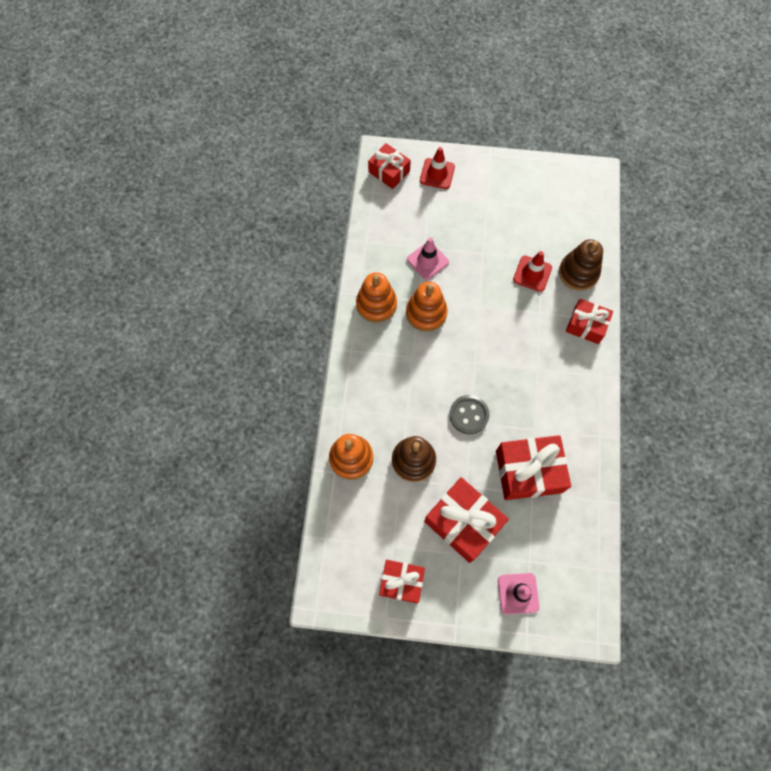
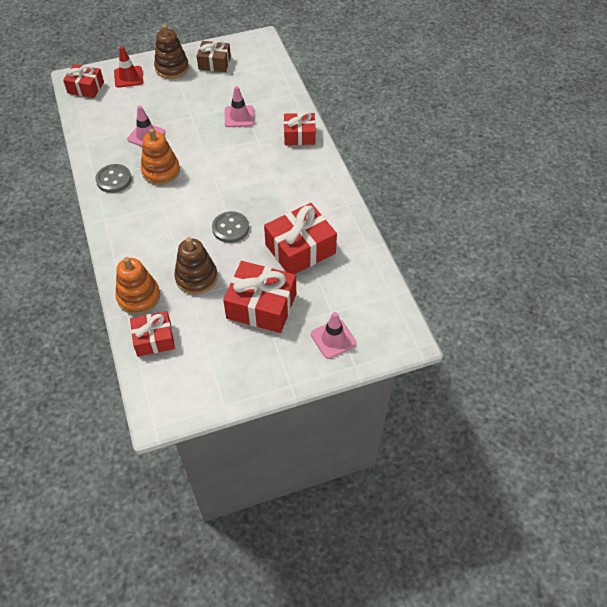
camera: 25 degrees left, 15 degrees down
orange stacking toy [356,272,397,323] -> grey button [95,164,132,193]
red gift [379,560,425,603] -> red gift moved to [130,311,175,357]
red traffic cone [513,251,552,292] -> pink traffic cone [225,86,254,127]
brown stacking toy [559,239,603,291] -> brown stacking toy moved to [154,25,189,79]
none -> brown gift [197,40,231,72]

